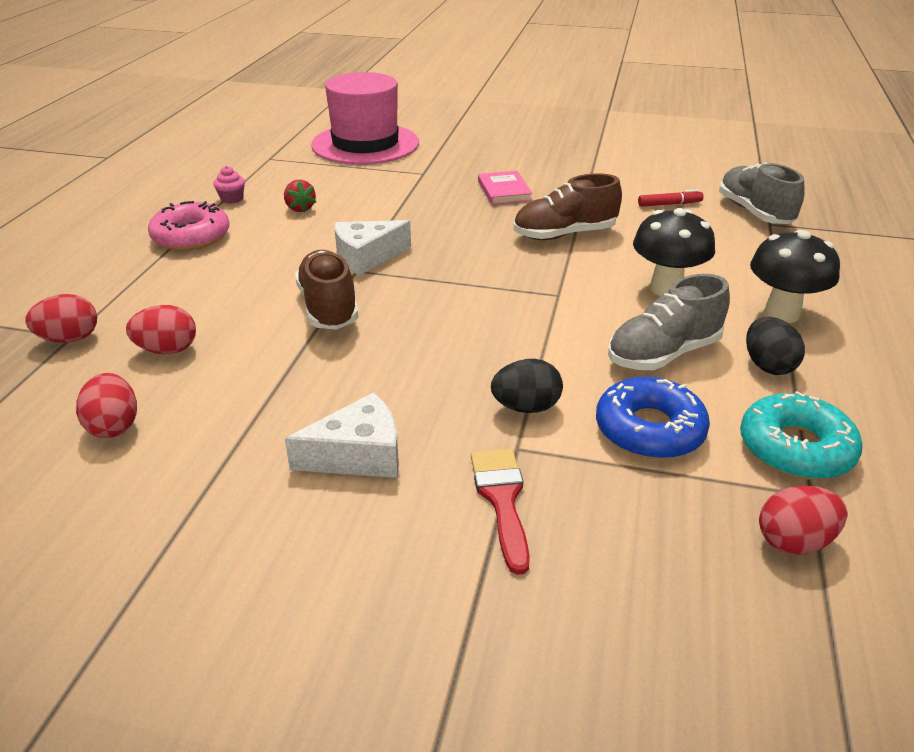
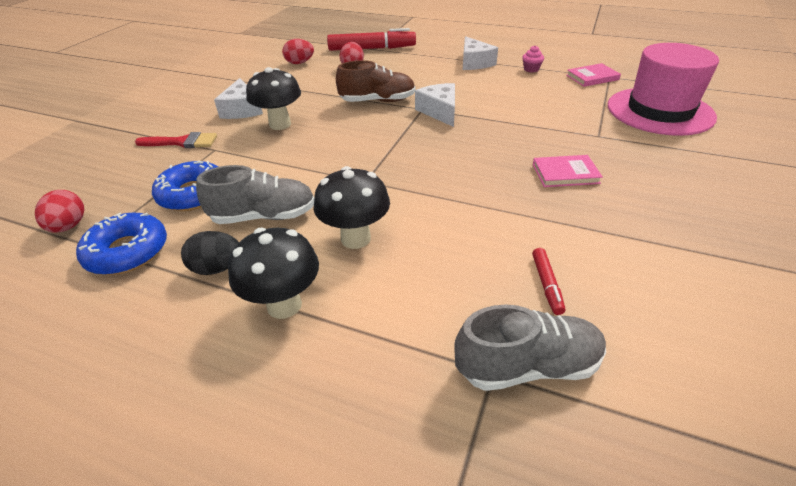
camera: 100 degrees right, 5 degrees up
red egg [25,294,97,343] -> red marker [327,28,416,51]
pink donut [148,201,230,251] -> white cheese [463,36,498,70]
red strawberry [284,180,316,213] -> none
black egg [491,359,563,413] -> none
brown shoe [514,173,622,240] -> none
grey shoe [608,274,730,370] -> grey shoe turned 105 degrees clockwise [196,165,314,224]
turquoise donut [740,391,863,480] -> blue donut [76,212,167,275]
none -> black mushroom [246,67,301,130]
none -> pink book [566,63,621,87]

